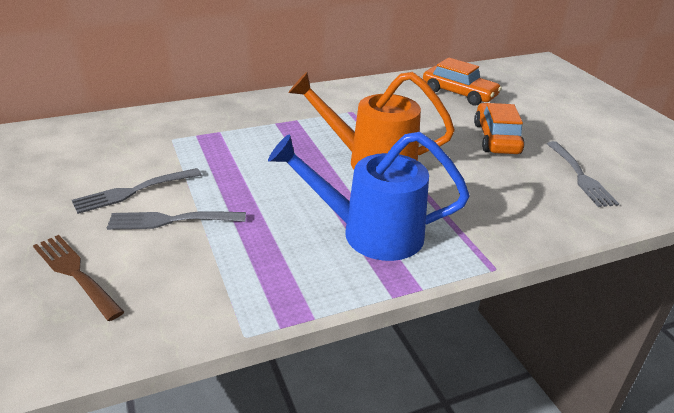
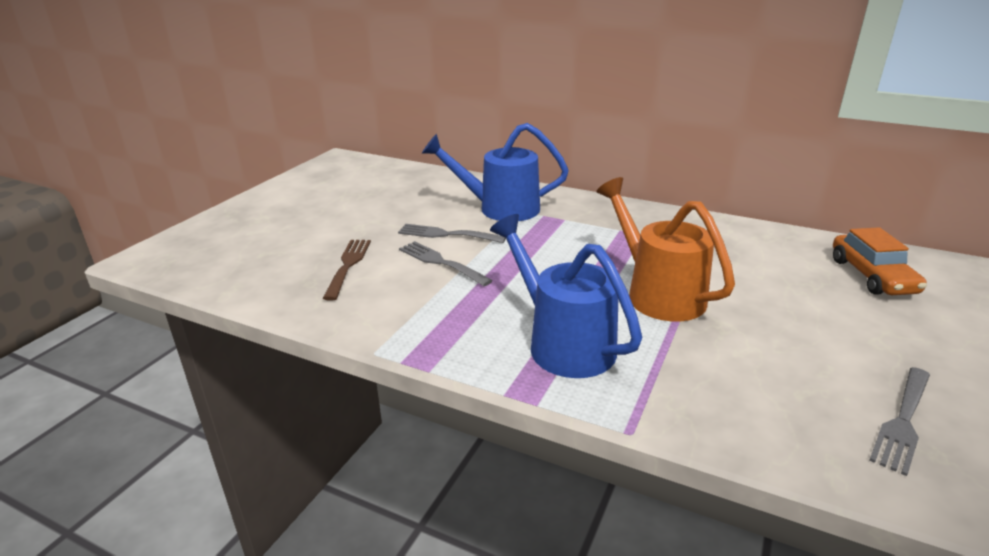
camera: 50 degrees right, 5 degrees down
orange car [474,103,525,154] -> none
none -> blue watering can [422,123,569,221]

